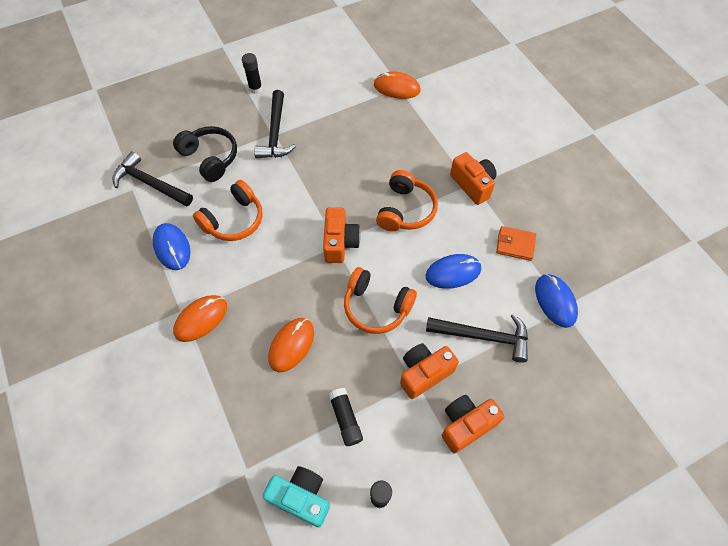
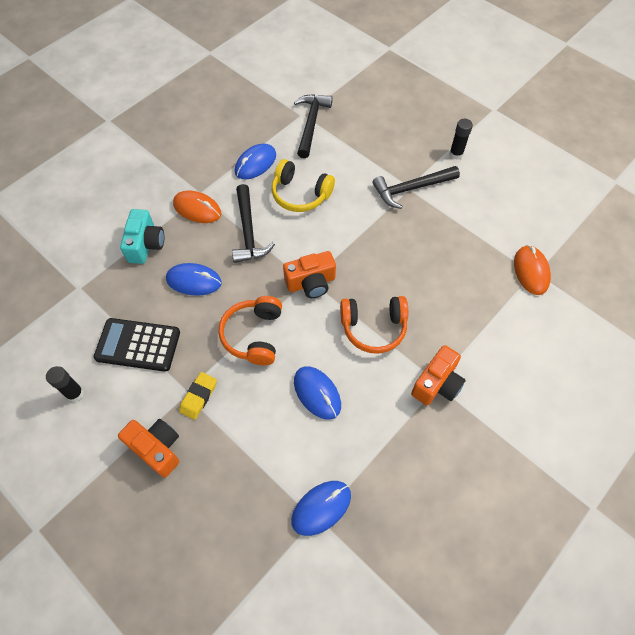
camera: 70 degrees right, 0 degrees up
black headphones [173,126,237,182] -> none
orange headphones [193,180,263,241] -> yellow headphones [271,159,335,212]
turquoise camera [262,466,330,527] -> turquoise camera moved to [120,209,164,264]
orange mouse [268,318,314,372] -> blue mouse [166,263,222,296]
black glue stick [329,388,363,446] -> black calculator [94,318,180,372]
orange camera [400,343,459,399] -> yellow eraser [179,372,217,420]
black hammer [426,314,528,363] -> black hammer moved to [232,184,275,263]
orange wallet [496,226,536,261] -> none

